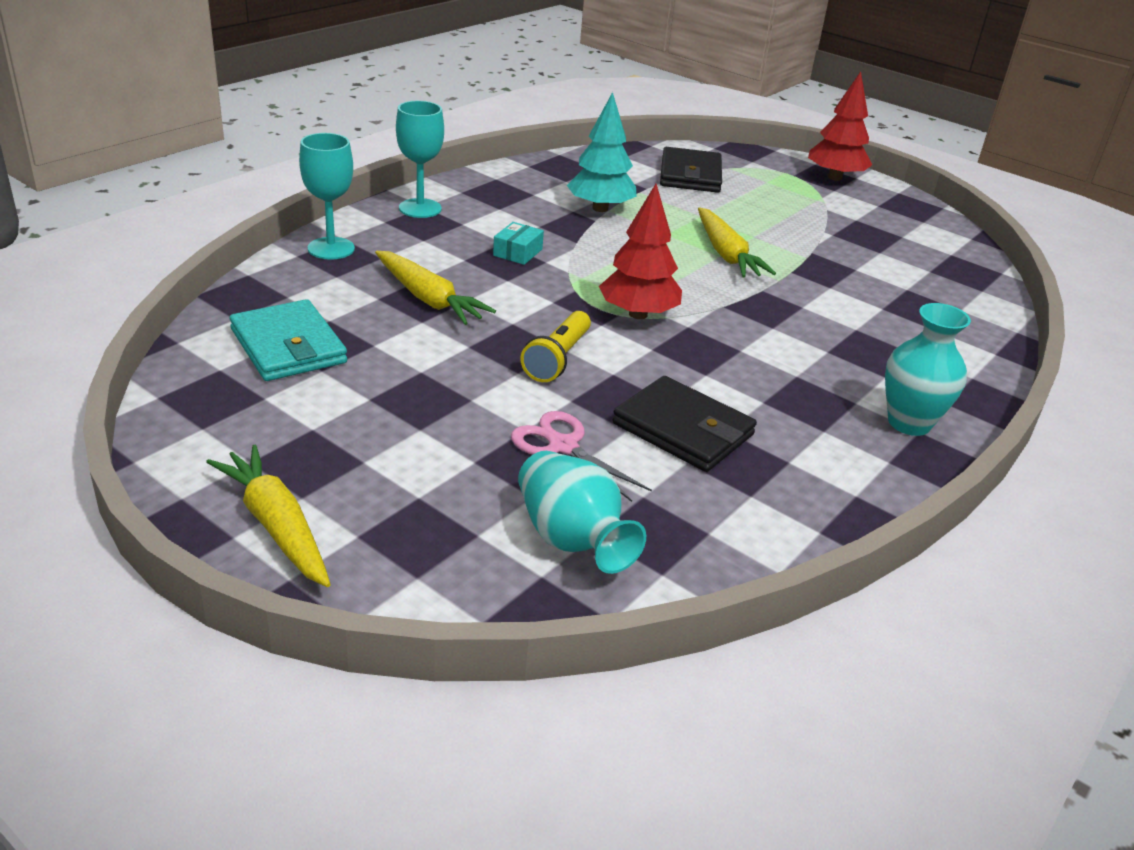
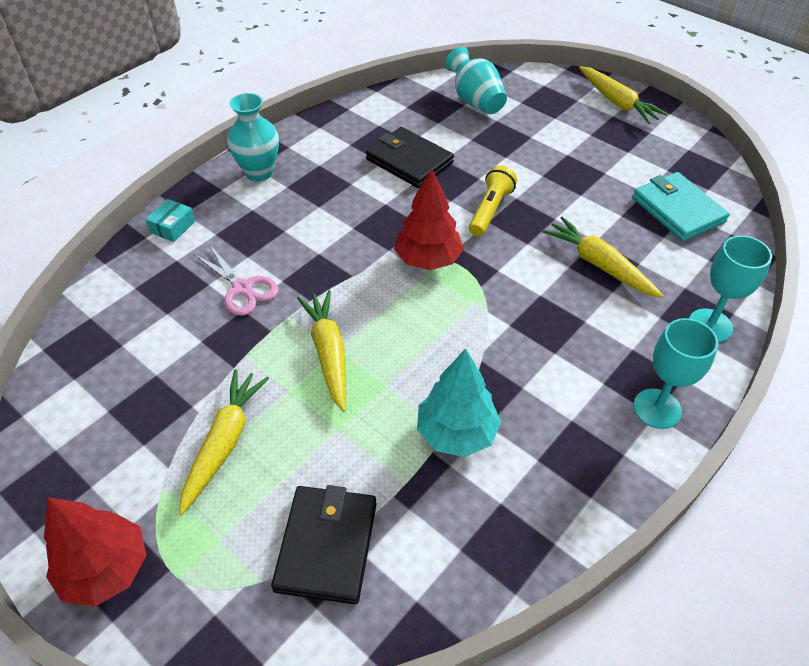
camera: 175 degrees left, 15 degrees up
turquoise box [493,222,544,265] -> turquoise box moved to [146,199,195,242]
pink scissors [511,411,652,502] -> pink scissors moved to [194,244,279,315]
none -> yellow carrot [179,369,269,515]

